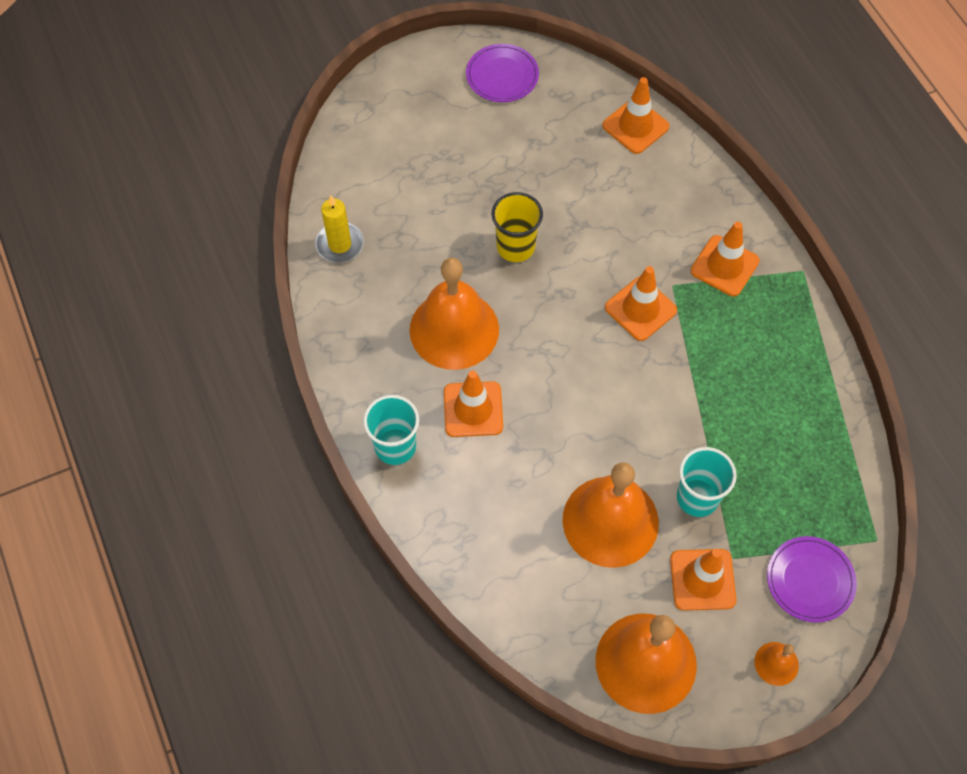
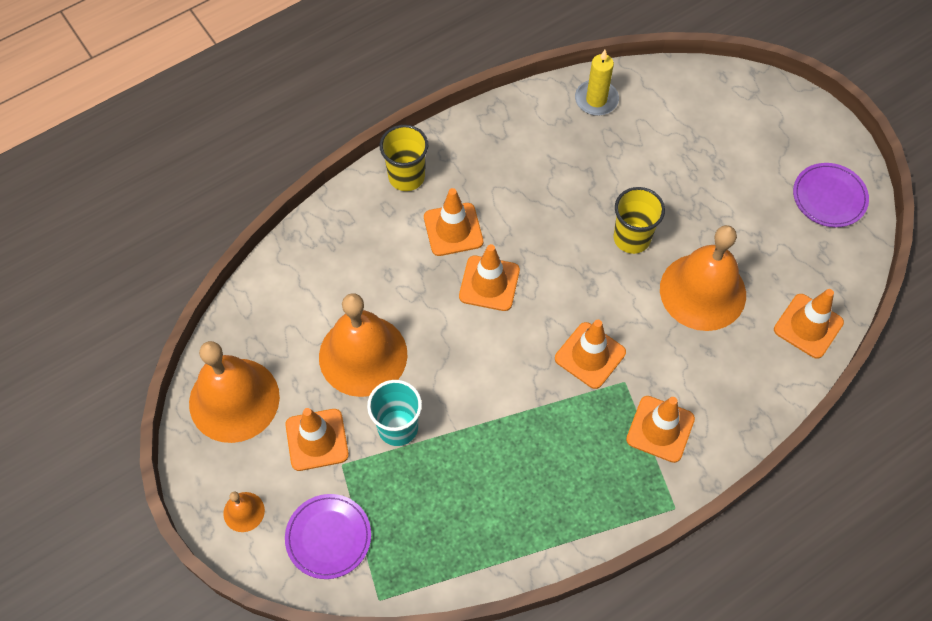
camera: 80 degrees right, 0 degrees up
turquoise cup [363,395,419,465] -> yellow cup [380,125,428,191]
orange bell [410,258,499,370] -> orange bell moved to [660,225,746,331]
none -> orange traffic cone [459,244,520,311]

